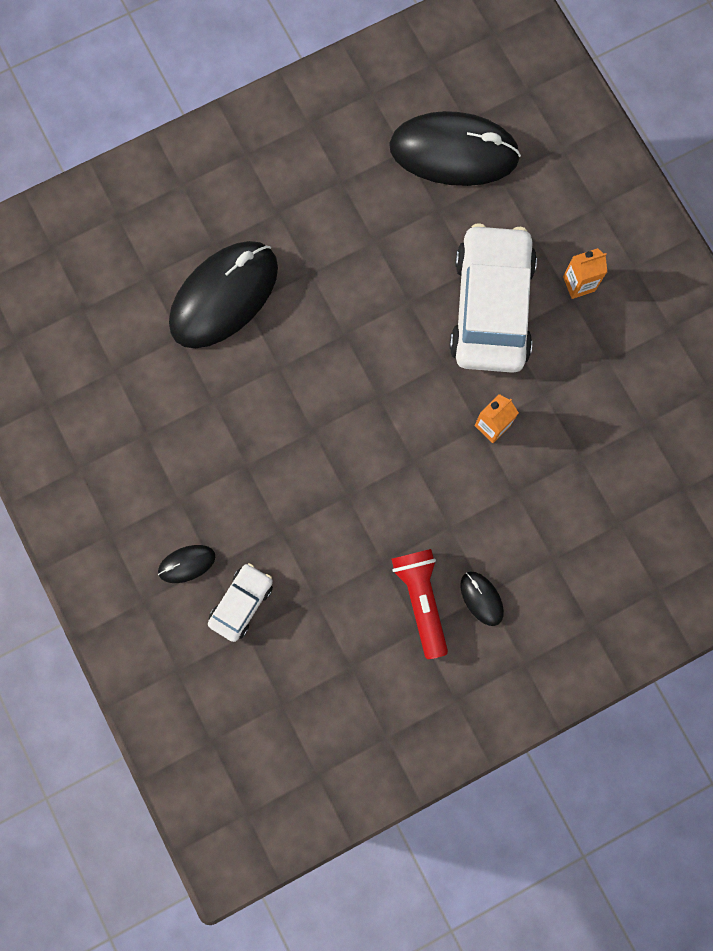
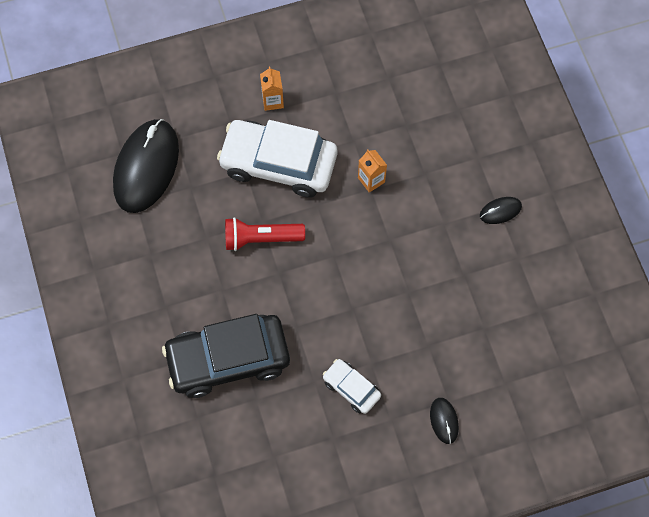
camera: 80 degrees left, 10 degrees down
black mouse [169,241,278,348] -> black car [162,314,290,398]
white car [208,563,273,642] -> white car moved to [323,359,381,414]
red flashlight [391,549,448,659] -> red flashlight moved to [225,217,305,251]

